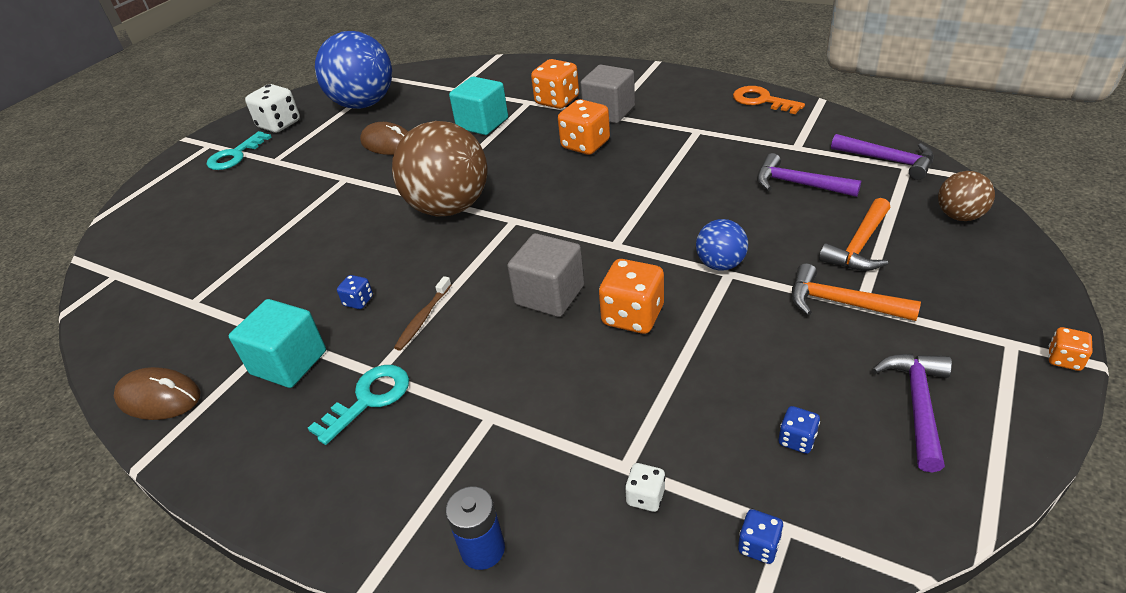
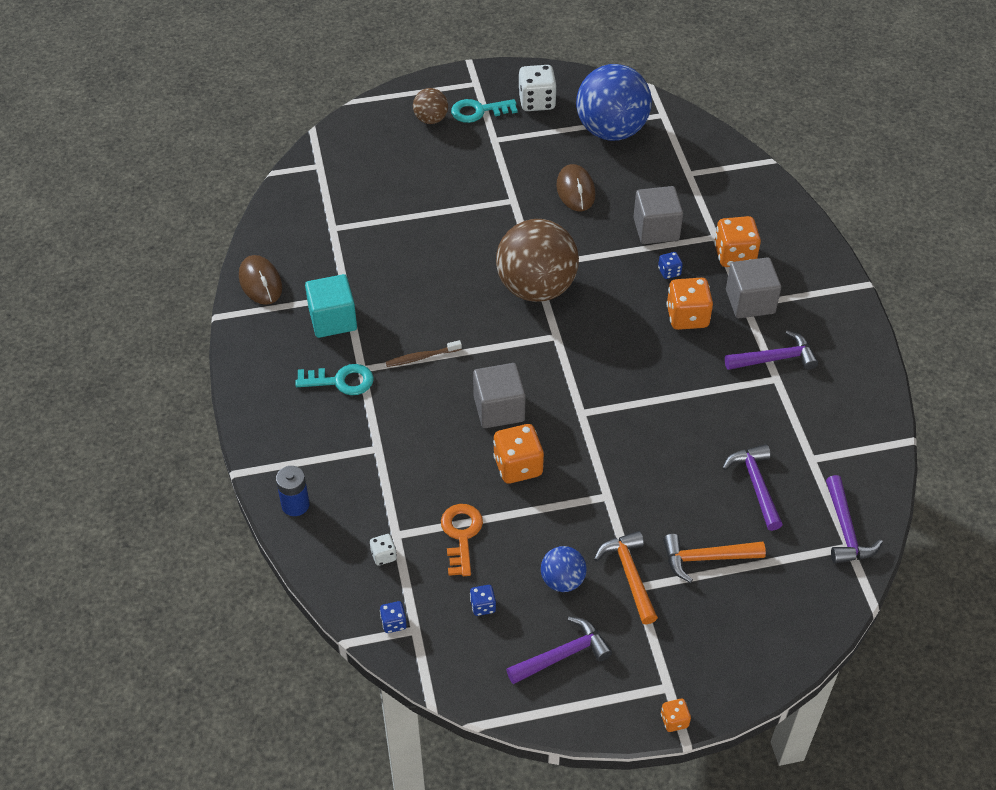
camera: 45 degrees right, 10 degrees up
blue dice [337,275,373,309] -> blue dice moved to [658,252,683,279]
turquoise cube [449,76,508,135] -> grey cube [633,186,683,244]
blue ball [696,219,748,271] -> blue ball moved to [541,546,587,592]
orange key [733,86,805,114] -> orange key moved to [441,504,483,576]
brown ball [938,171,995,221] -> brown ball moved to [413,88,448,124]
none -> purple hammer [725,330,818,370]

